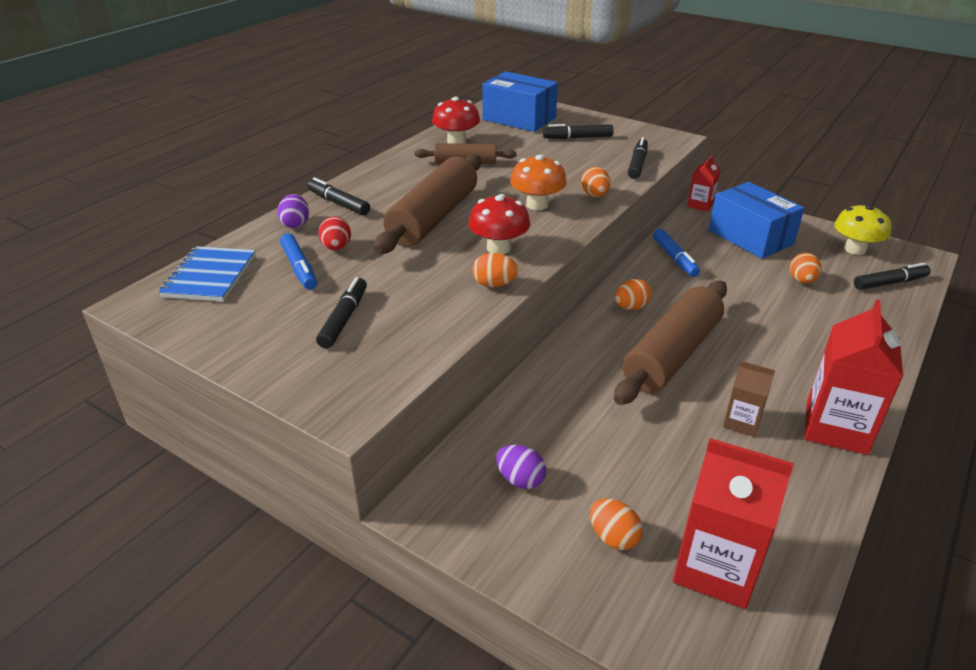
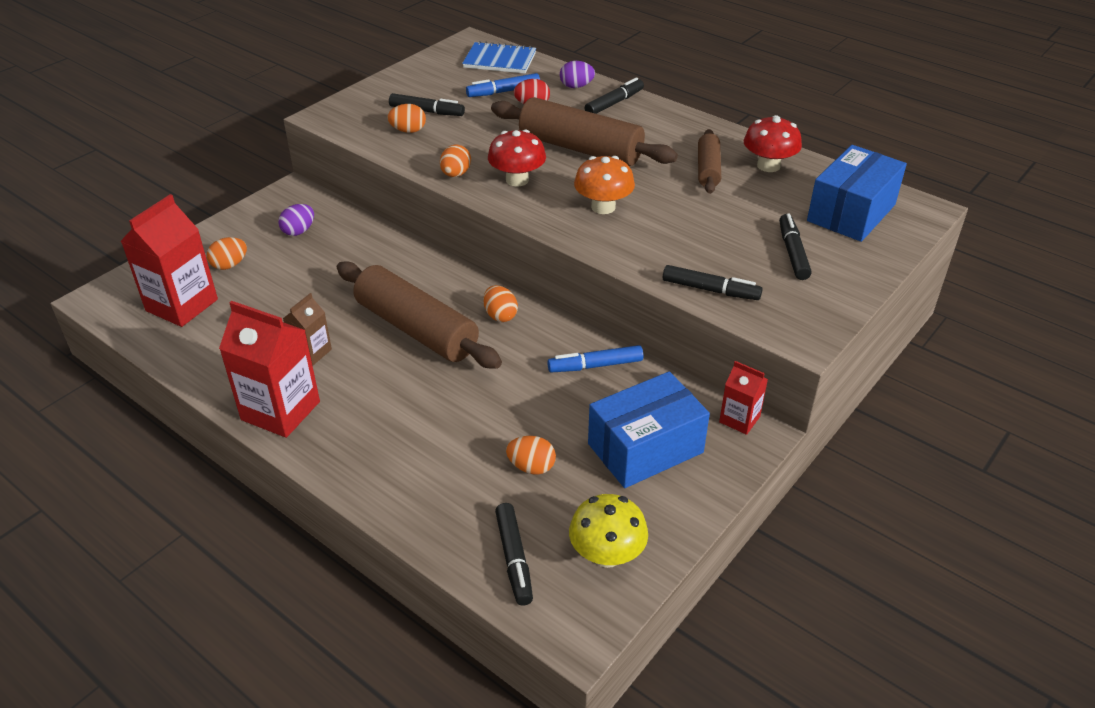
camera: 95 degrees right, 5 degrees up
orange egg [581,167,611,197] -> orange egg moved to [387,104,426,133]

